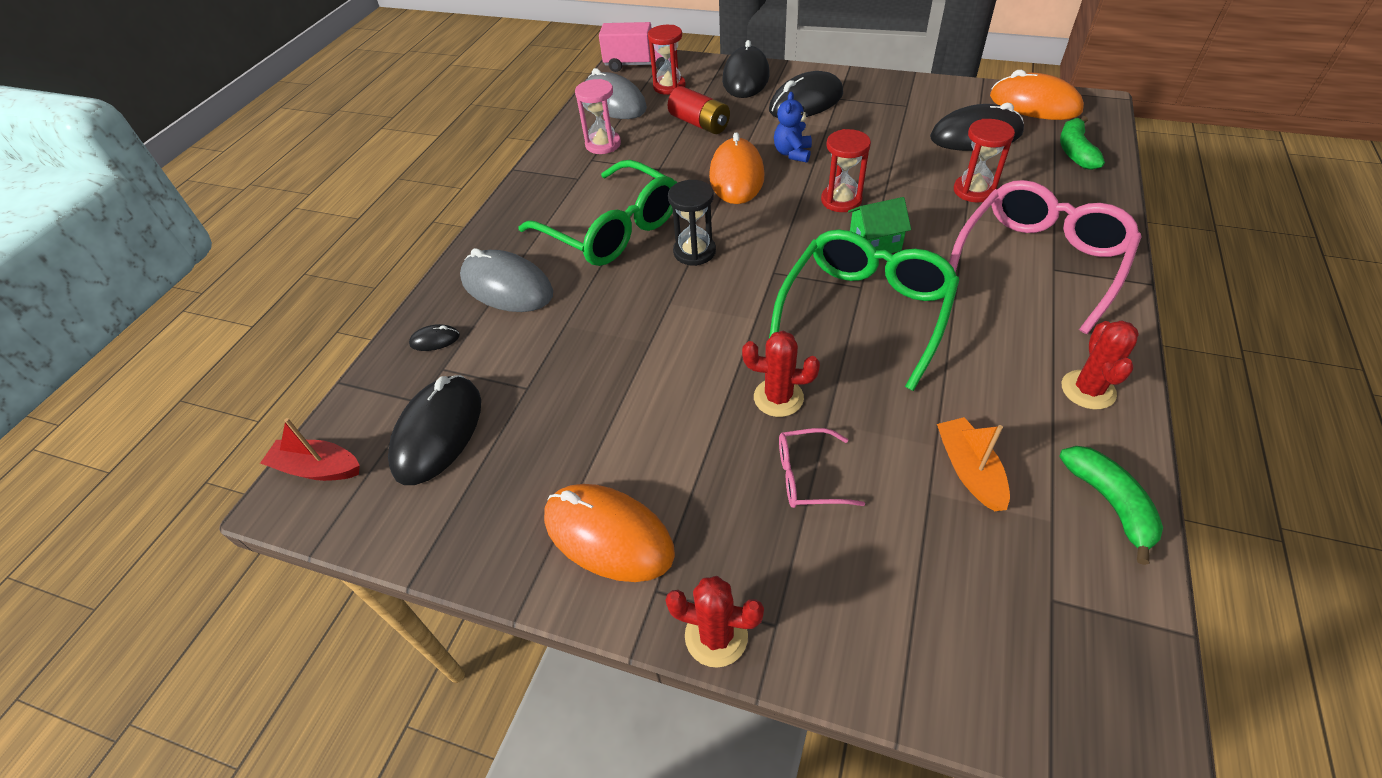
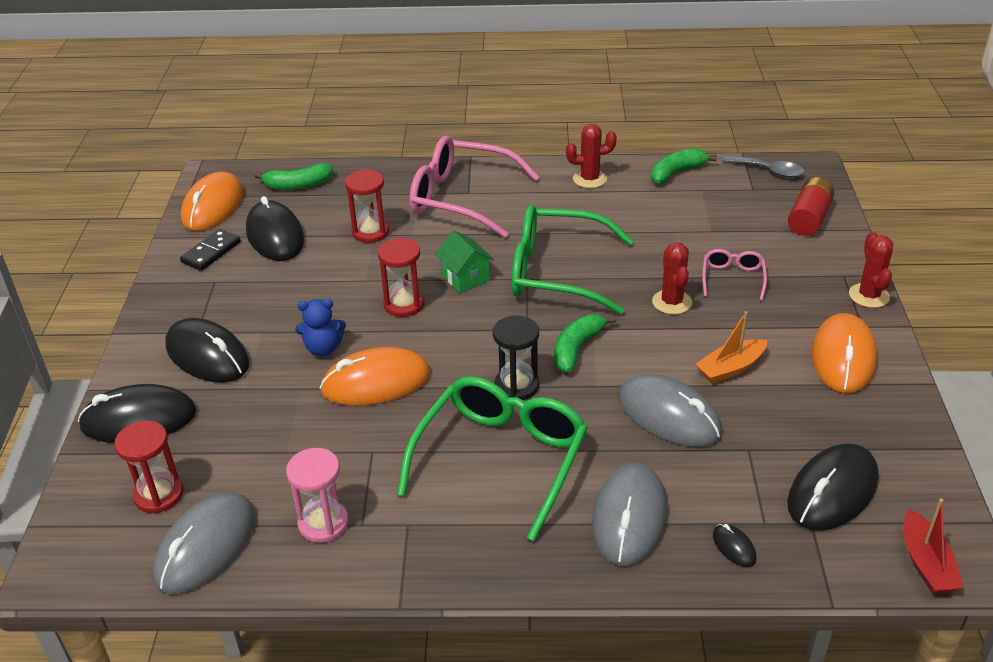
camera: 110 degrees left, 10 degrees down
black mouse [388,375,481,485] -> black mouse turned 45 degrees counterclockwise [787,443,879,531]
pink truck [599,22,671,72] -> none
red battery [668,86,730,134] -> red battery moved to [788,177,835,236]
pink glasses [779,428,865,508] -> pink glasses turned 150 degrees counterclockwise [702,249,767,301]
orange boat [937,417,1010,511] -> orange boat moved to [695,311,767,384]
none -> black domino [180,229,241,271]
none -> green banana [554,314,616,372]
none -> grey mouse [619,374,722,447]
none -> grey spoon [723,155,804,178]

